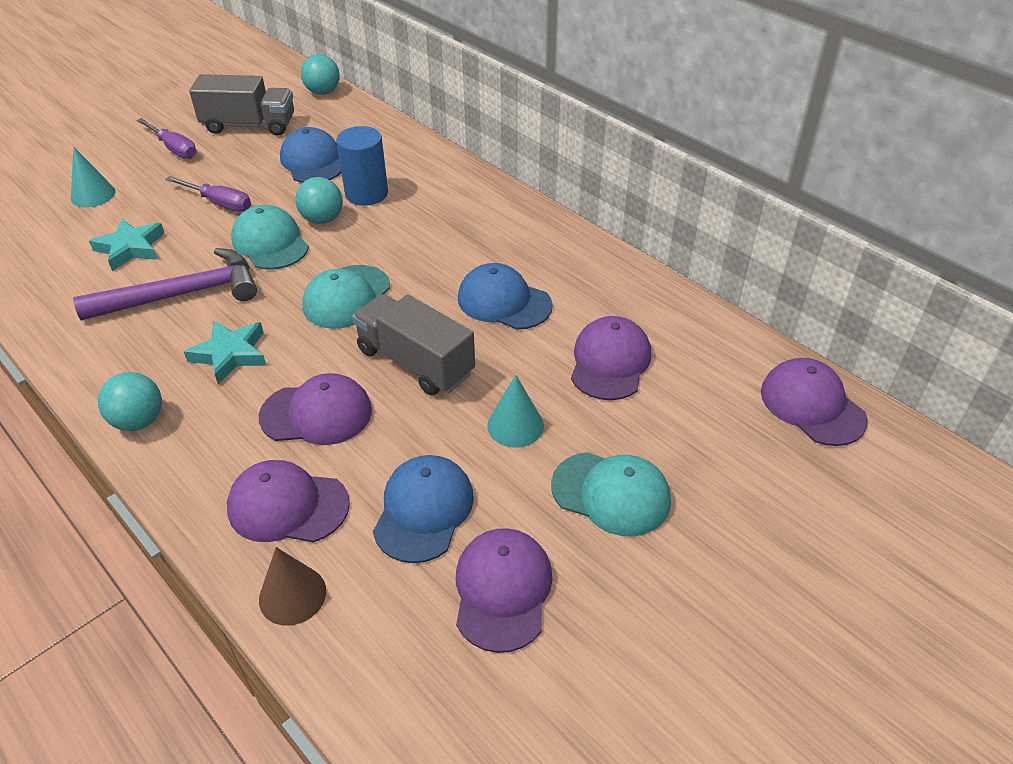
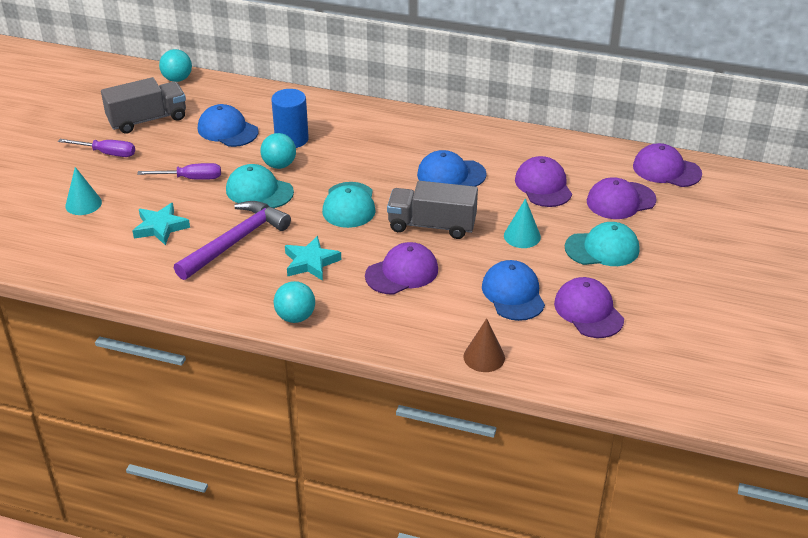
camera: 30 degrees left, 5 degrees down
purple cap [227,460,350,542] -> purple cap moved to [587,177,657,219]

